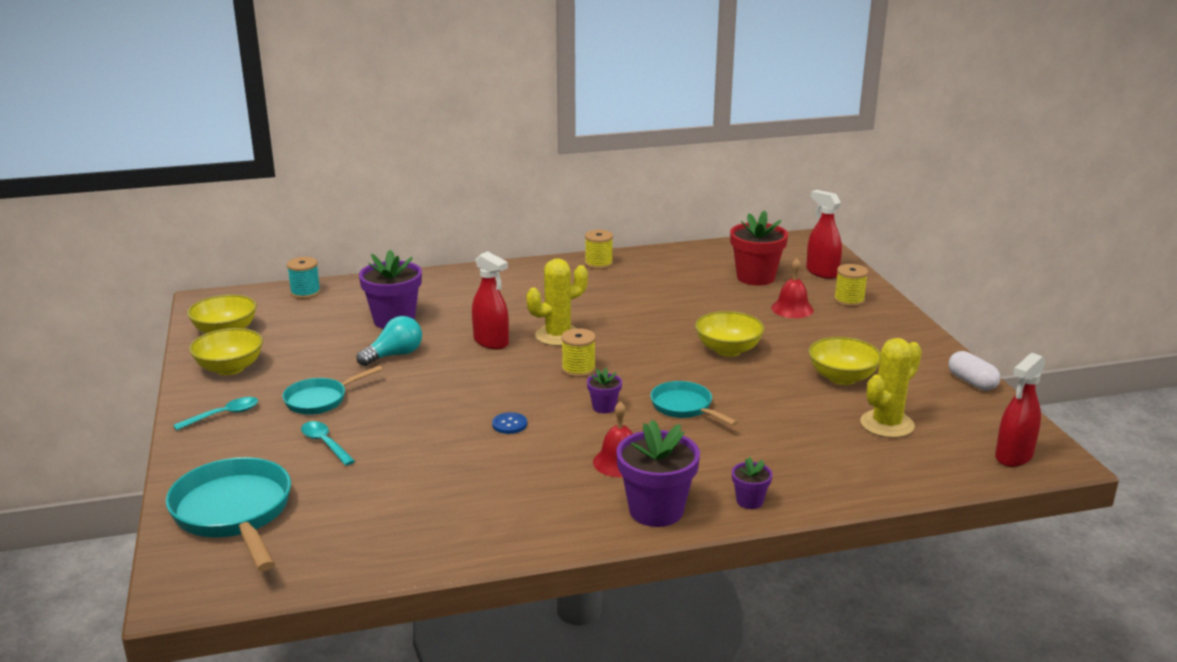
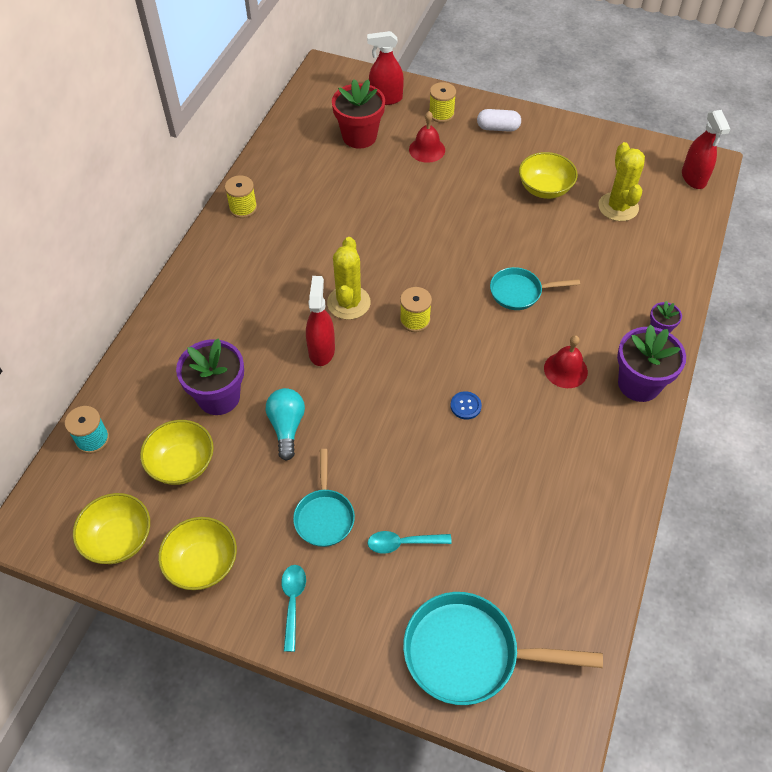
camera: 55 degrees left, 30 degrees up
red spray bottle [472,251,509,349] -> red spray bottle turned 75 degrees counterclockwise [306,276,335,366]
purple flower pot [587,367,622,413] -> none
yellow bowl [695,311,765,357] -> yellow bowl moved to [140,420,214,485]
white capsule [949,351,1000,391] -> white capsule moved to [477,109,521,132]

